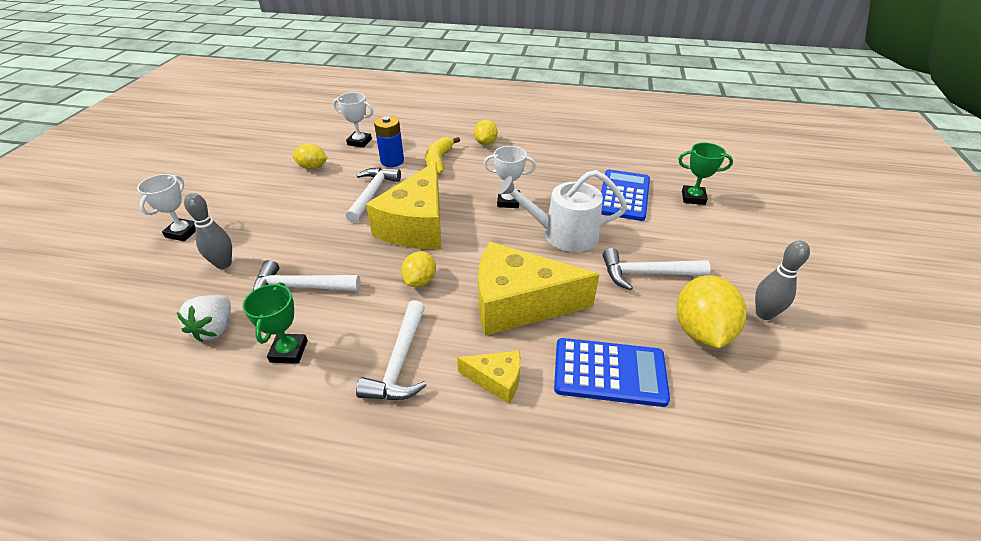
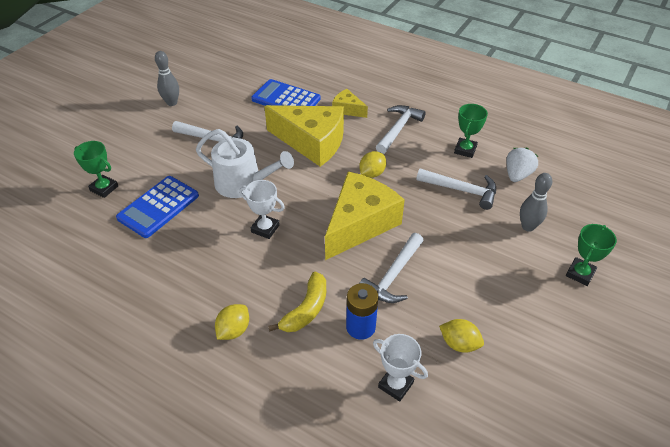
camera: 160 degrees left, 5 degrees up
white trophy [137,174,195,241] -> green trophy [566,224,617,286]
yellow lemon [676,275,746,348] -> none

